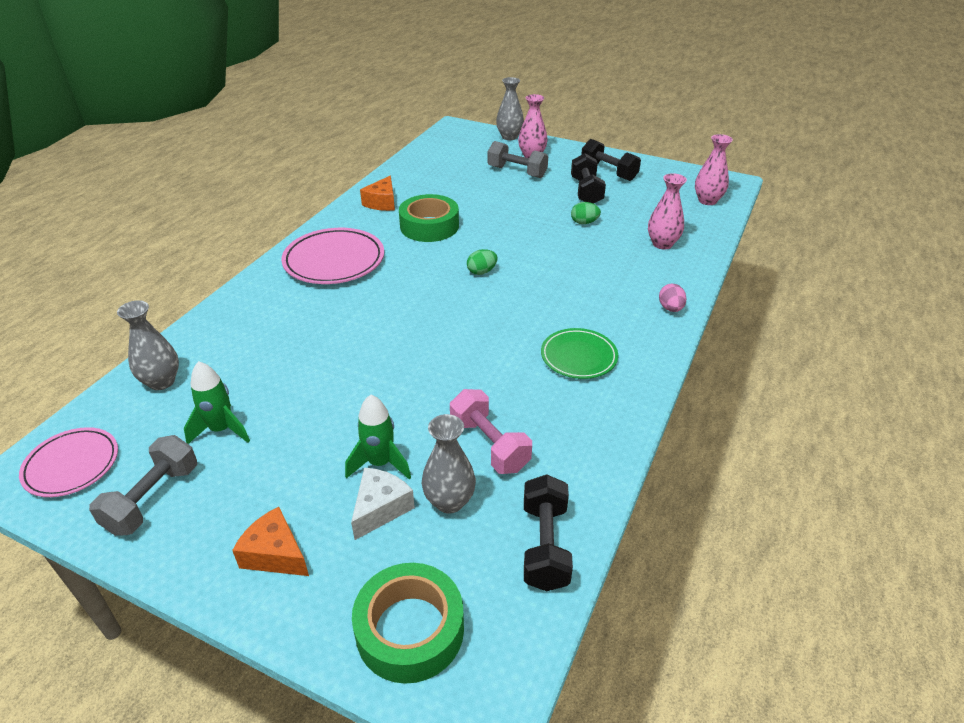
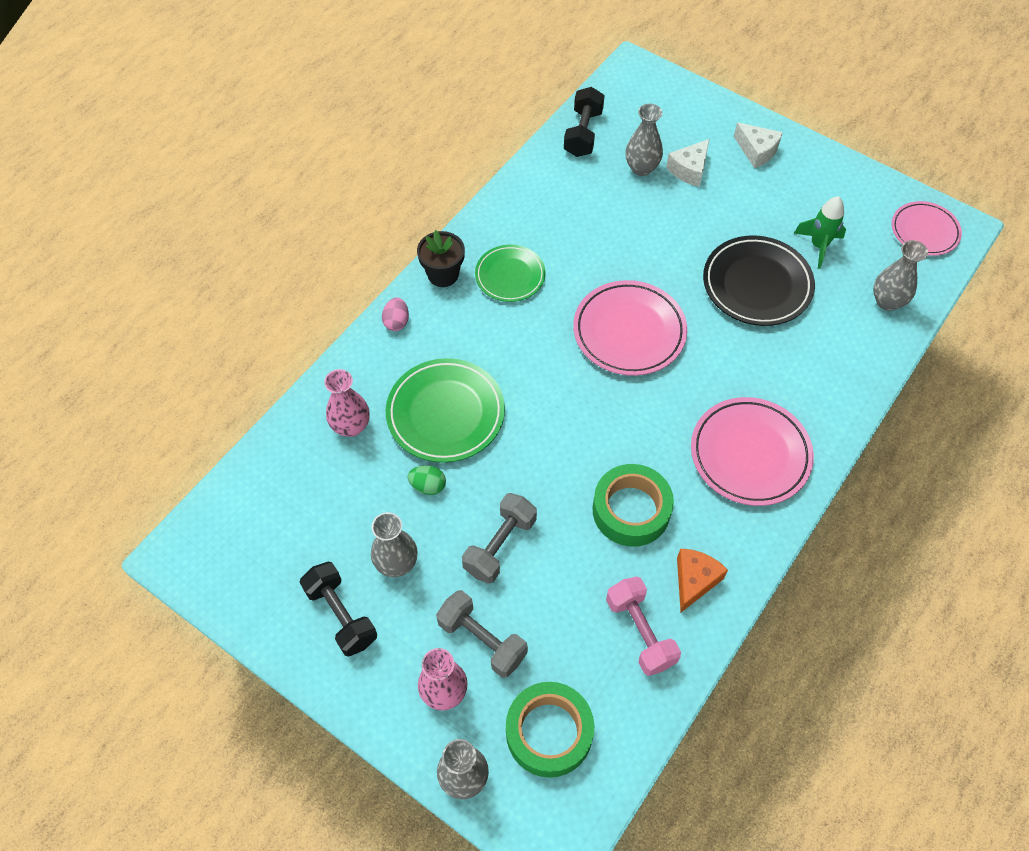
camera: 170 degrees left, 20 degrees up
grey dumbbell [89,435,197,536] -> grey dumbbell moved to [462,493,537,584]
orange cheese [232,507,309,576] -> white cheese [734,122,783,168]
green rocket [345,395,411,479] -> none
green tape [352,563,464,684] -> green tape moved to [506,682,594,778]
pink dumbbell [450,389,532,474] -> pink dumbbell moved to [606,576,681,676]
green egg [467,249,497,275] -> none
black dumbbell [571,153,606,204] -> grey vase [371,512,418,577]
pink vase [695,134,733,205] -> none
none -> green plate [386,358,505,463]
none -> black flower pot [417,230,465,287]
none -> pink plate [573,280,687,376]
none -> black plate [703,235,815,326]

